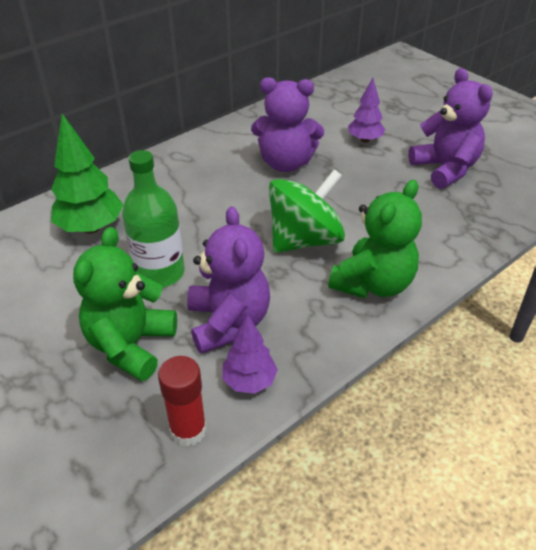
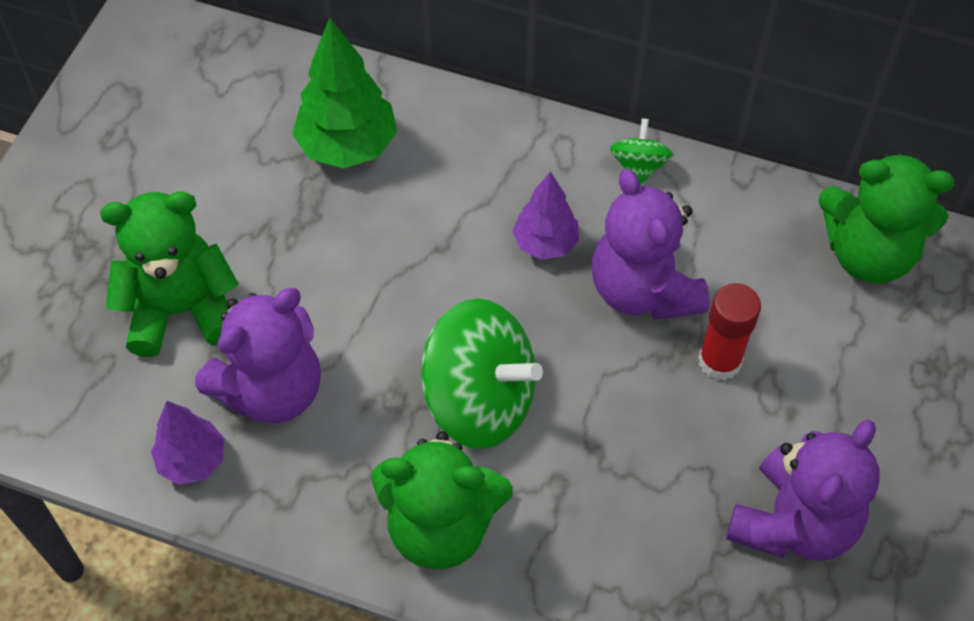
camera: 60 degrees right, 15 degrees up
green bottle [122,150,185,288] -> none
red glue stick [158,356,207,447] -> red glue stick moved to [698,283,761,381]
purple tree [348,78,385,143] -> purple tree moved to [512,171,579,260]
none -> green spinning top [610,118,673,185]
none -> green teddy bear [818,152,954,283]

